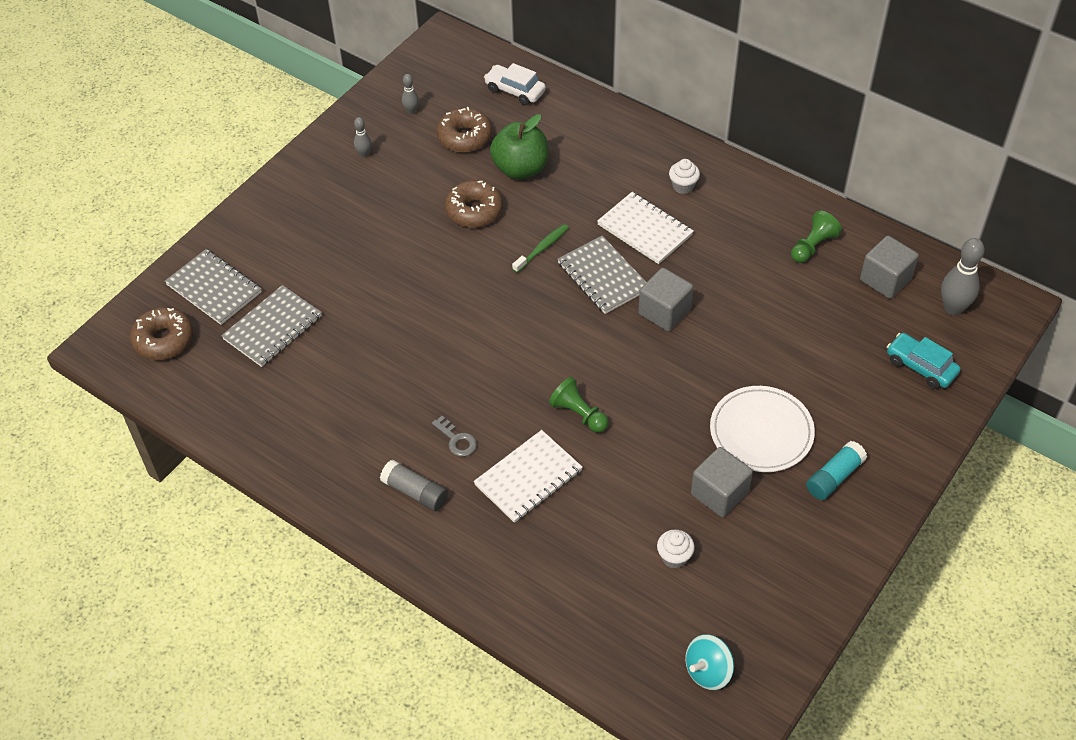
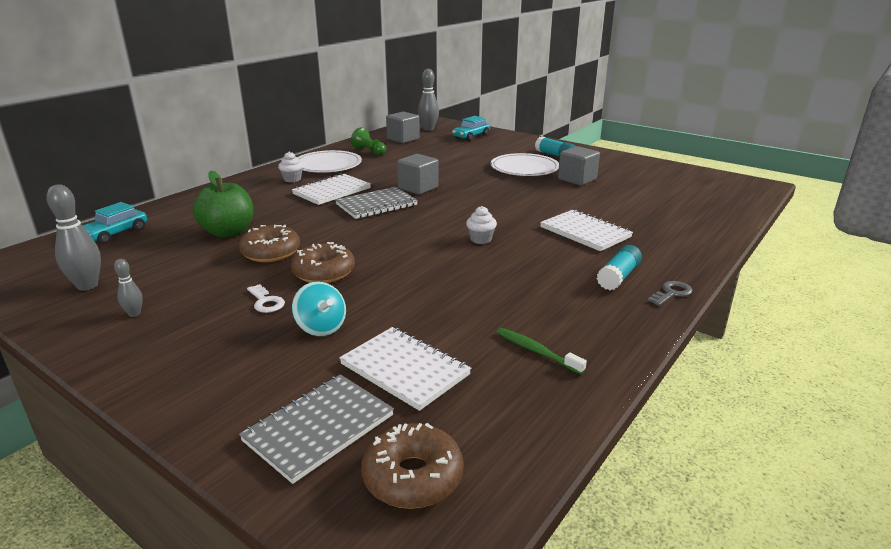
camera: 90 degrees left, 25 degrees down
grey notebook [221,285,322,367] -> white notebook [339,327,471,411]
grey glue stick [380,460,448,511] -> turquoise glue stick [597,245,642,290]
grey bowling pin [402,74,419,114] -> grey bowling pin [46,184,101,291], size x1.87
grey key [432,416,477,457] -> grey key moved to [648,281,692,306]
brown donut [437,107,492,152] -> brown donut moved to [291,242,355,283]
white car [484,63,546,106] -> turquoise car [83,202,147,244]
green toothbrush [512,224,569,273] -> green toothbrush moved to [496,328,587,374]
green pawn [549,377,609,433] -> none
white cupcake [657,529,695,568] -> white cupcake moved to [466,206,497,244]
turquoise spinning top [685,634,734,690] -> turquoise spinning top moved to [292,281,346,336]
none -> white key [247,284,285,313]
none -> white plate [297,150,362,173]

